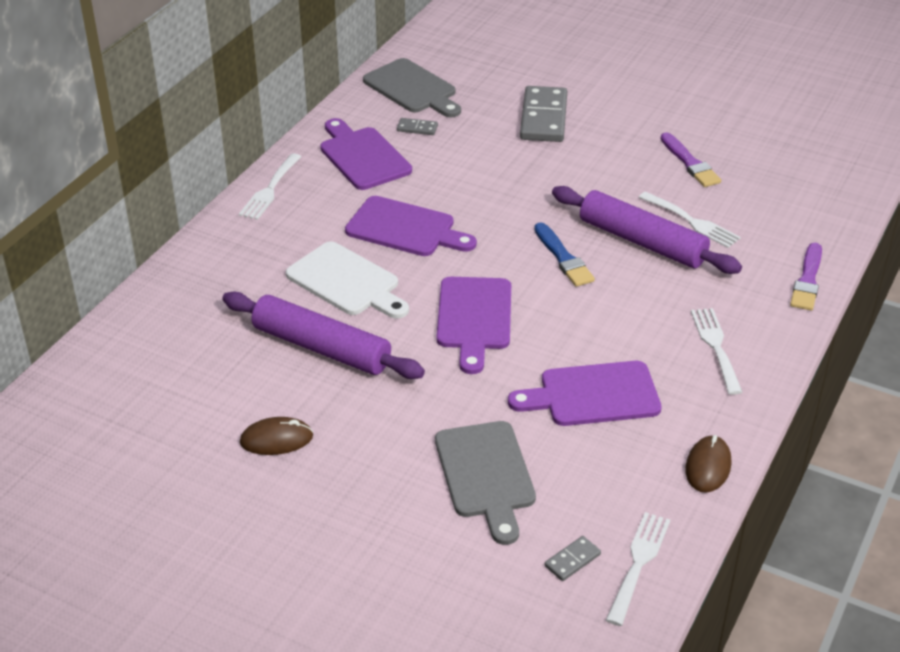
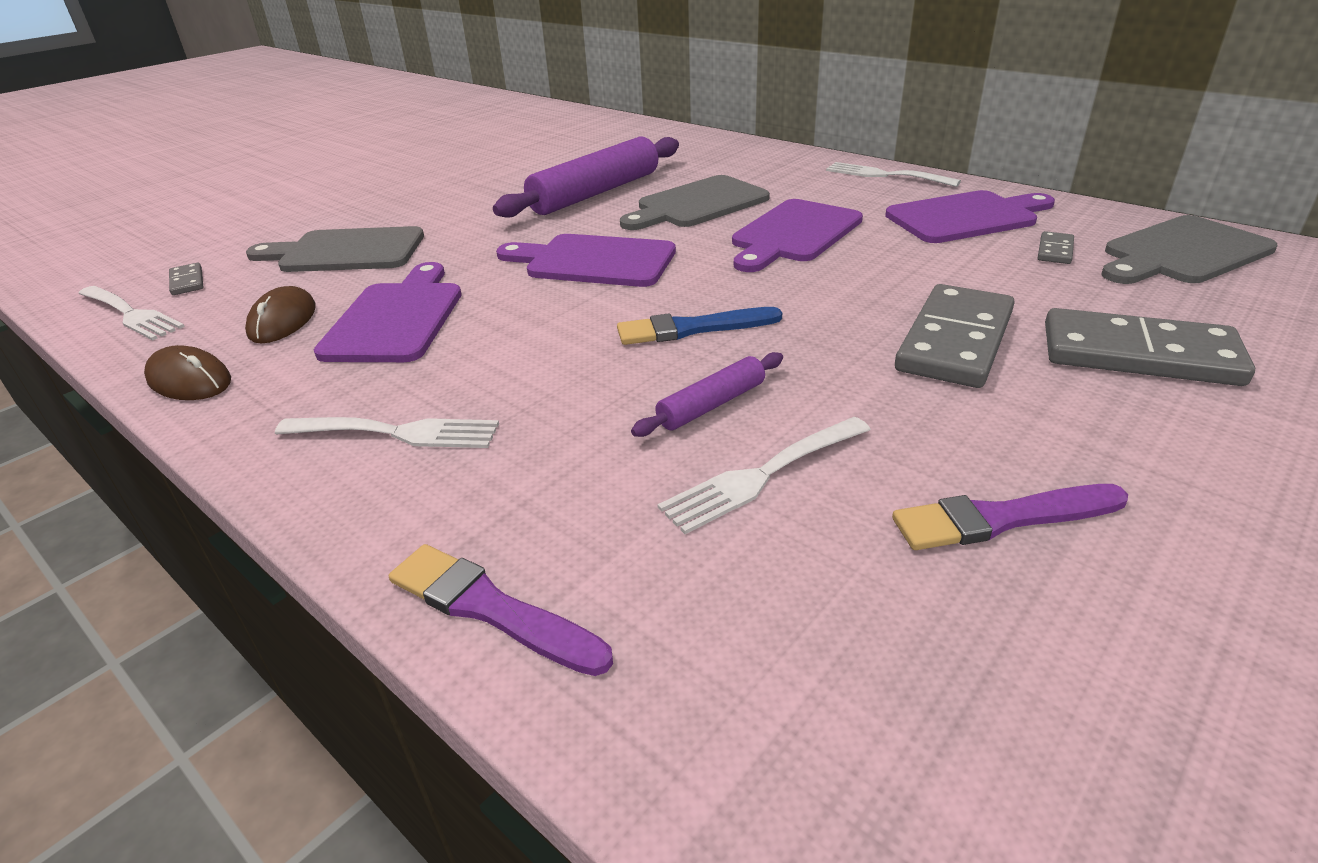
camera: 105 degrees right, 5 degrees down
brown mouse [240,417,313,455] -> brown mouse moved to [245,286,316,344]
white cutting board [286,241,409,319] -> grey cutting board [620,175,770,230]
purple rolling pin [552,186,742,274] -> purple rolling pin [631,352,783,437], size x0.49
none -> grey domino [895,284,1015,388]

